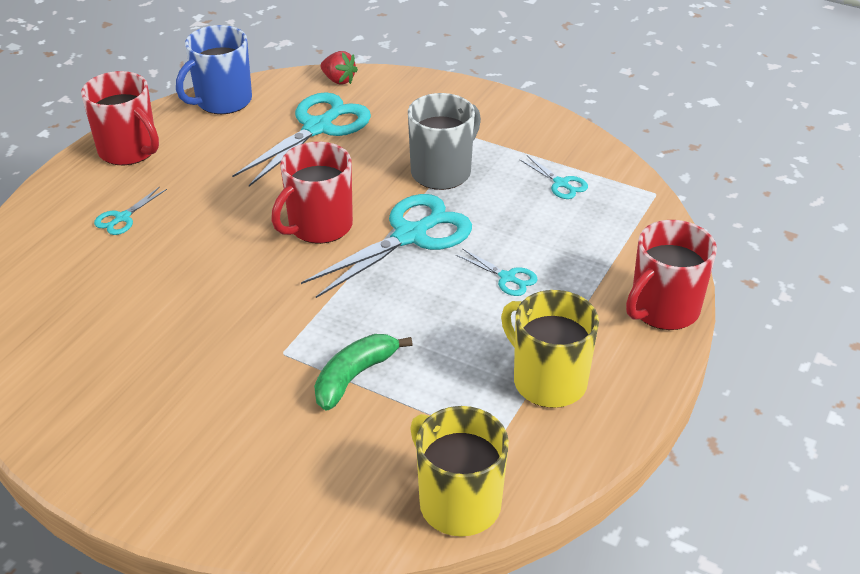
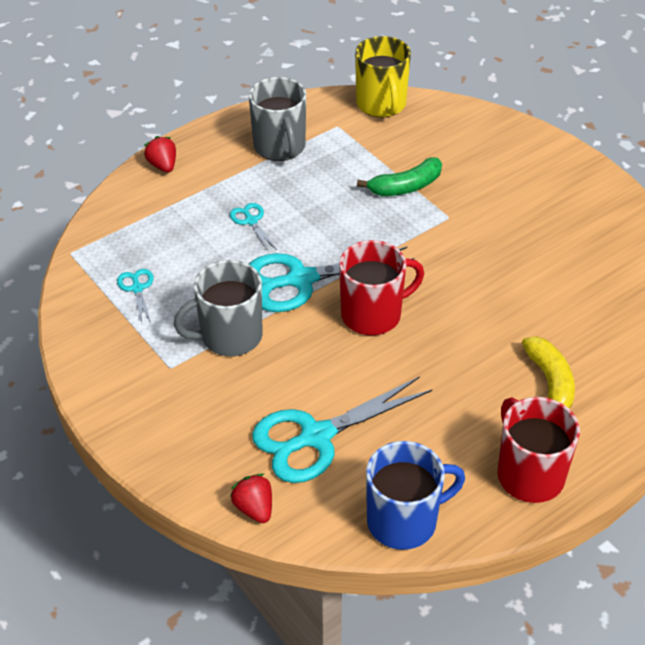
camera: 155 degrees left, 5 degrees up
turquoise scissors [94,186,167,235] -> yellow banana [522,336,575,409]
yellow mug [501,290,599,408] -> grey mug [249,77,306,161]
red mug [626,220,717,330] -> red strawberry [144,136,176,172]

